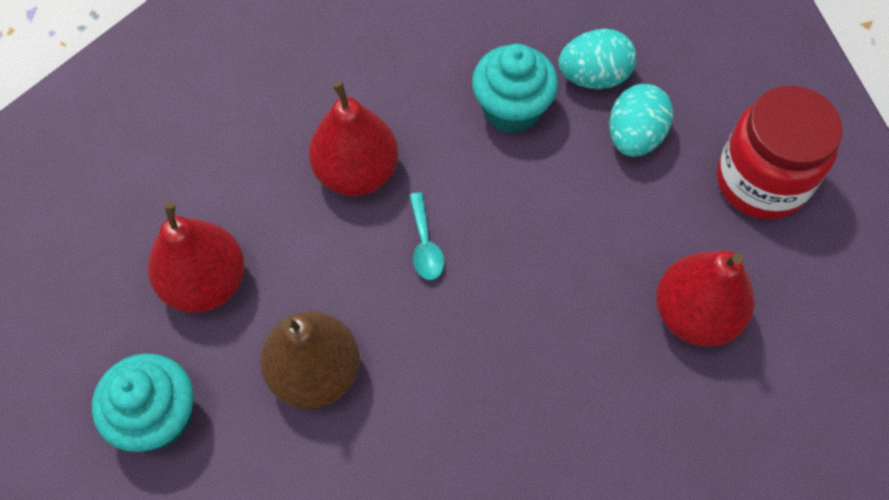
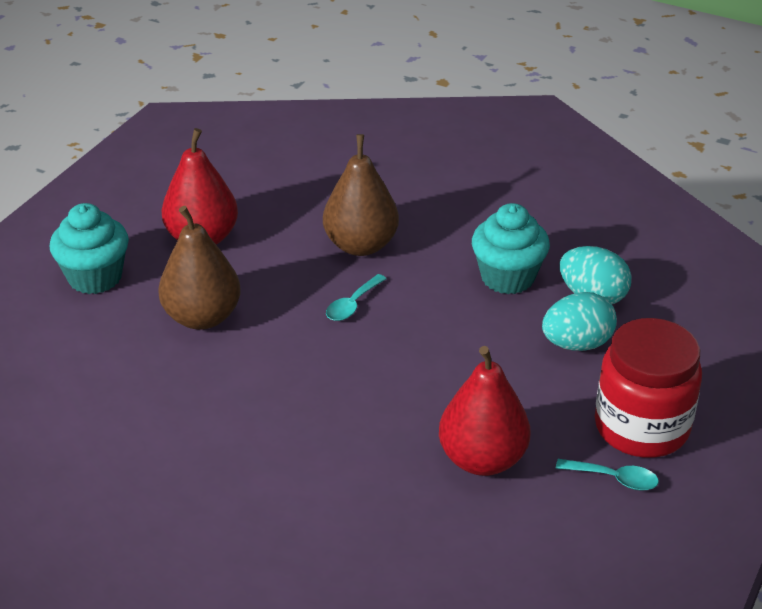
camera: 45 degrees right, 25 degrees down
red pear [309,81,398,196] -> brown pear [323,134,399,256]
none -> turquoise spoon [556,459,659,490]

